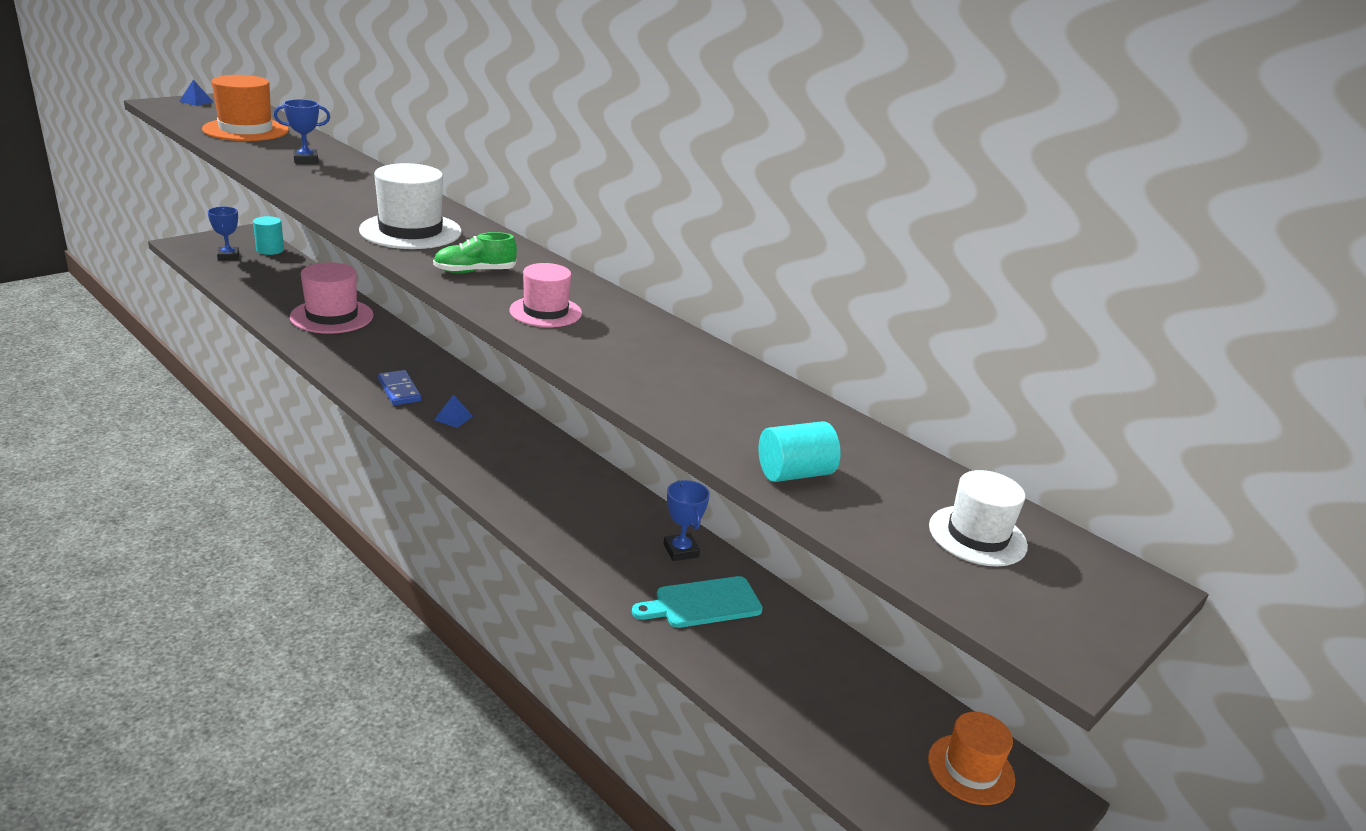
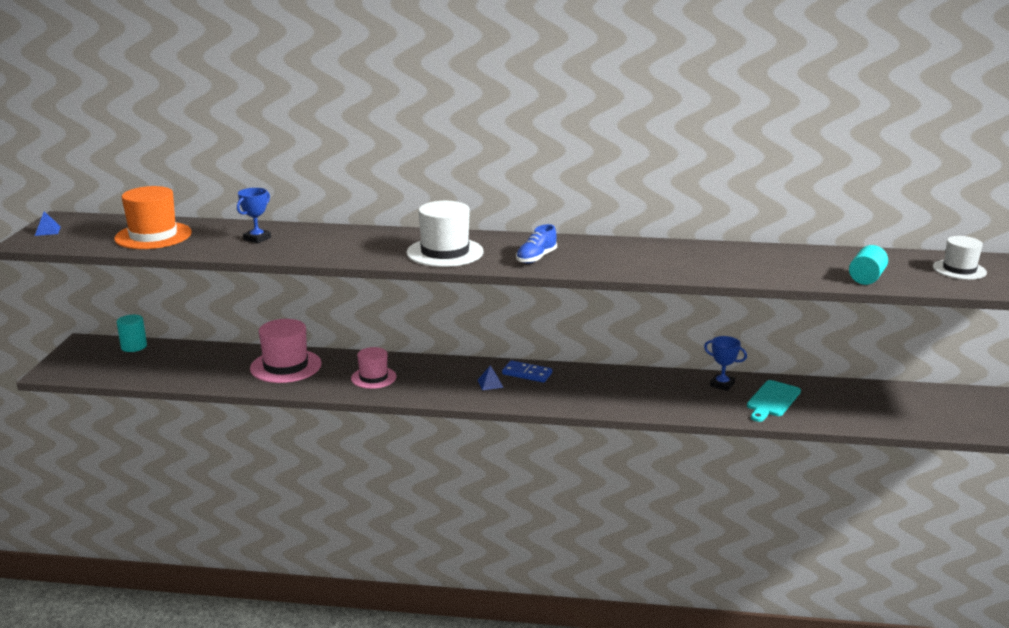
camera: 35 degrees left, 5 degrees down
blue trophy [207,206,239,260] -> none
blue domino [378,370,421,405] -> blue domino moved to [502,360,552,382]
green shoe [433,232,517,273] -> blue shoe [516,224,557,263]
pink hat [509,263,582,327] -> pink hat moved to [351,347,396,389]
orange hat [928,711,1015,805] -> none

